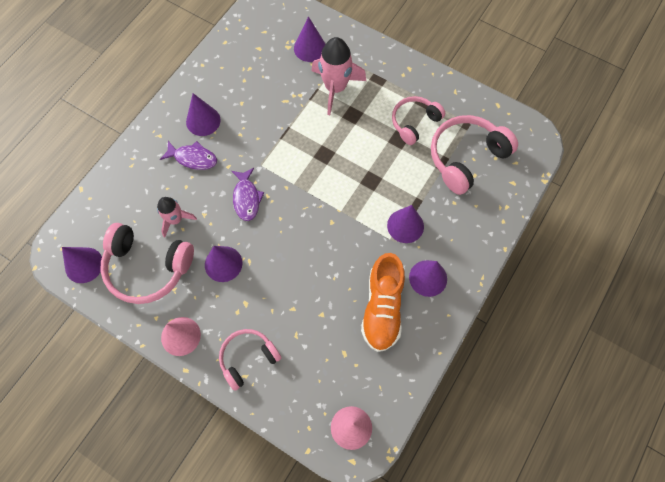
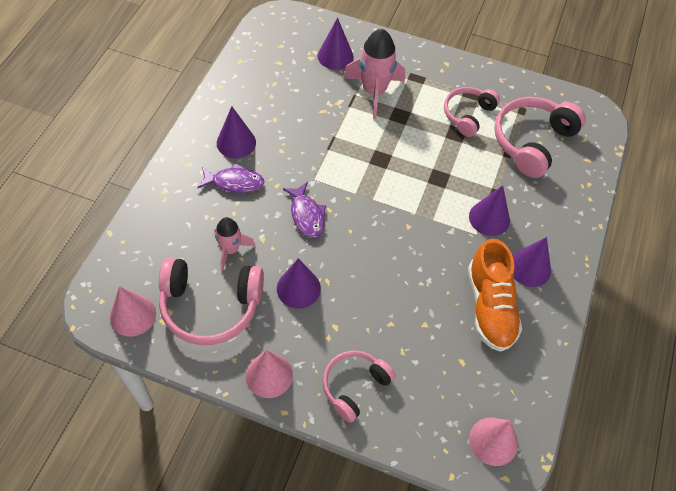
camera: 15 degrees left, 10 degrees down
purple cone [62,247,102,283] -> pink cone [110,286,156,336]

